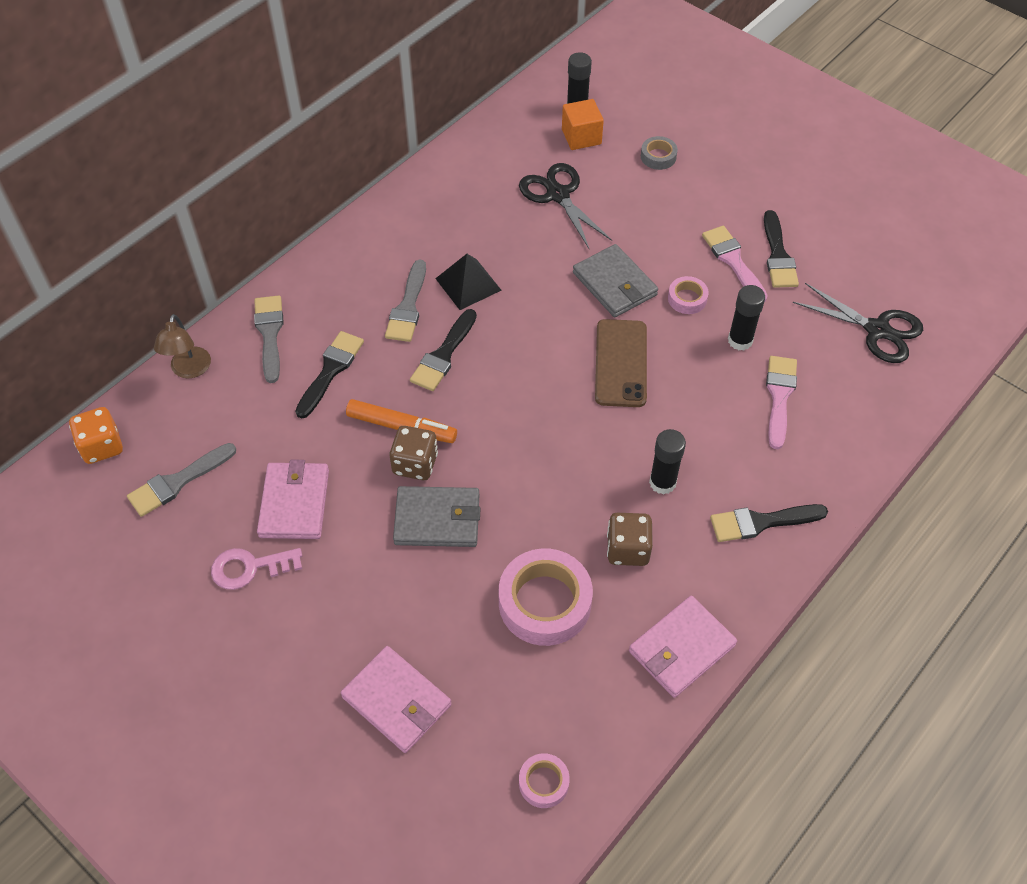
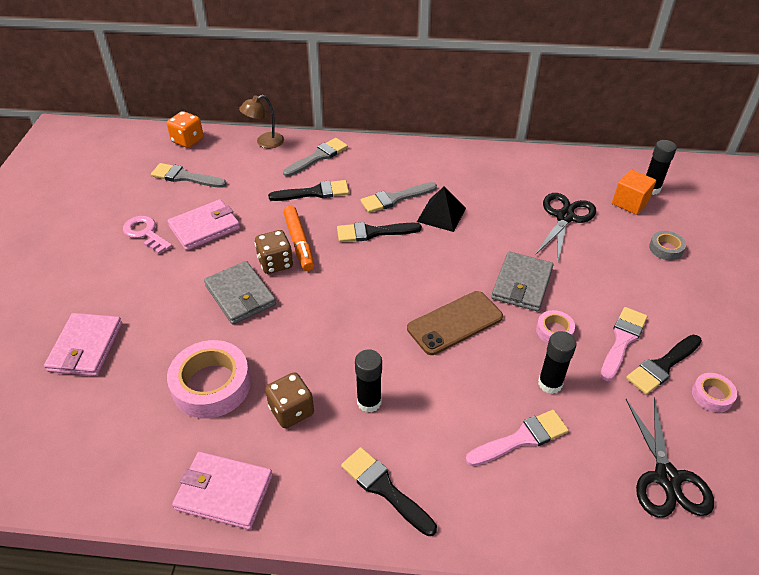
camera: 55 degrees right, 10 degrees down
pink tape [519,753,570,808] -> pink tape moved to [692,373,737,412]

